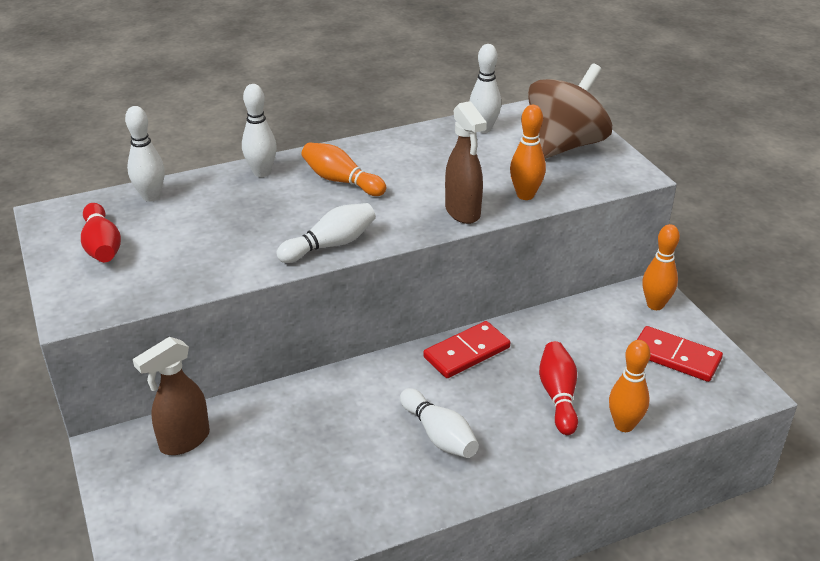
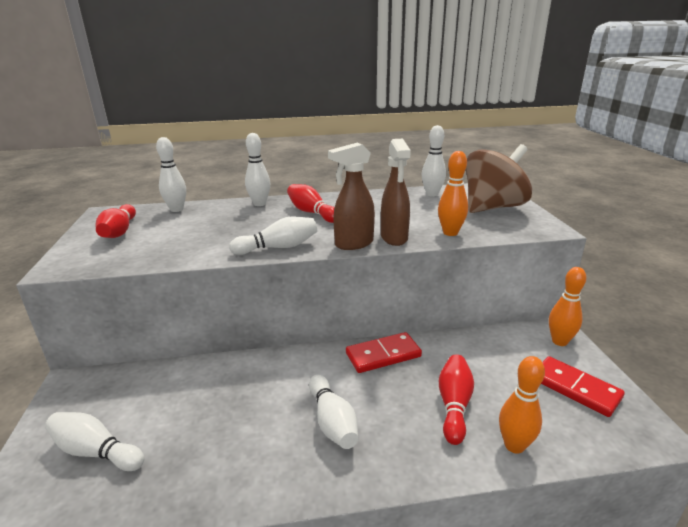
camera: 15 degrees right, 10 degrees down
brown spray bottle [133,337,210,455] -> brown spray bottle moved to [328,143,375,250]
orange bowling pin [301,142,386,196] -> red bowling pin [287,184,335,223]
none -> white bowling pin [45,412,144,471]

